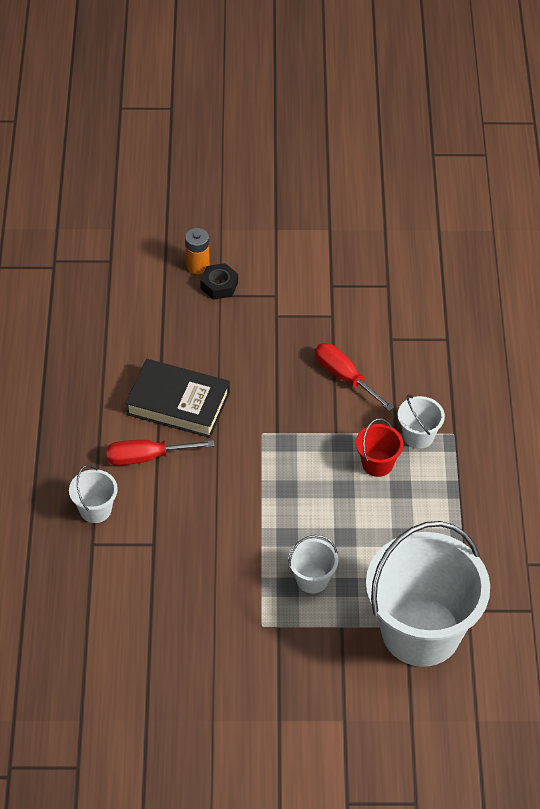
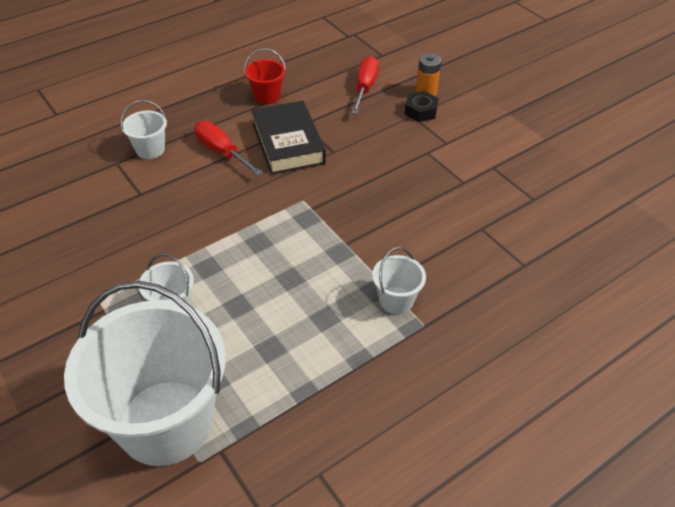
camera: 55 degrees right, 5 degrees down
red screwdriver [315,343,394,411] -> red screwdriver moved to [351,56,379,114]
red bucket [356,418,403,477] -> red bucket moved to [244,48,286,104]

